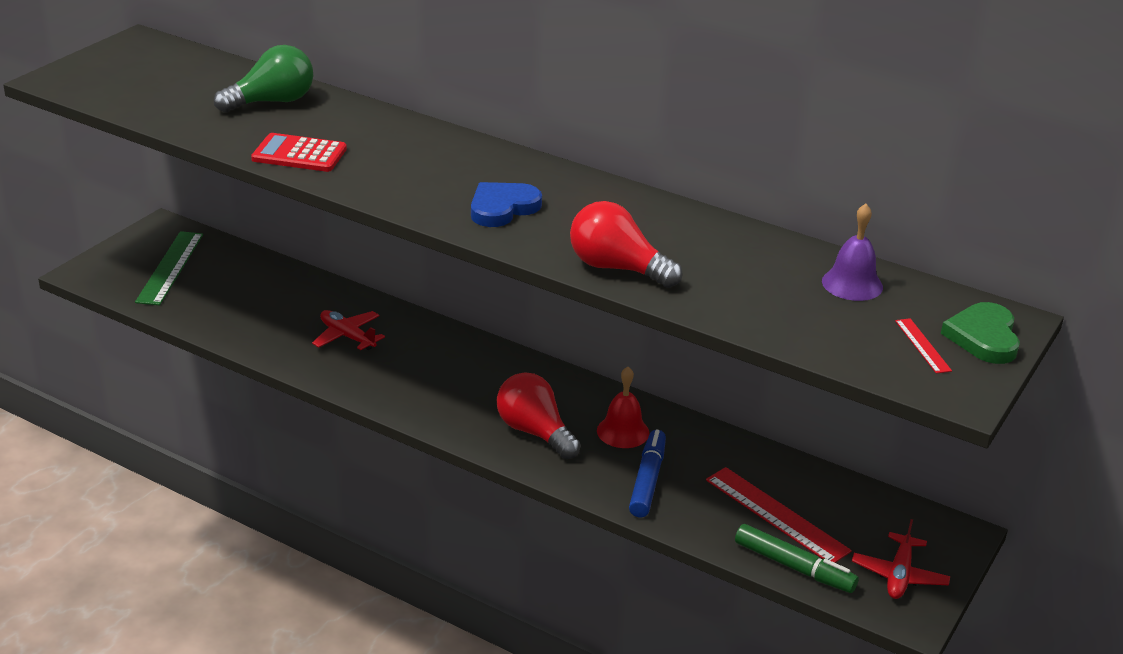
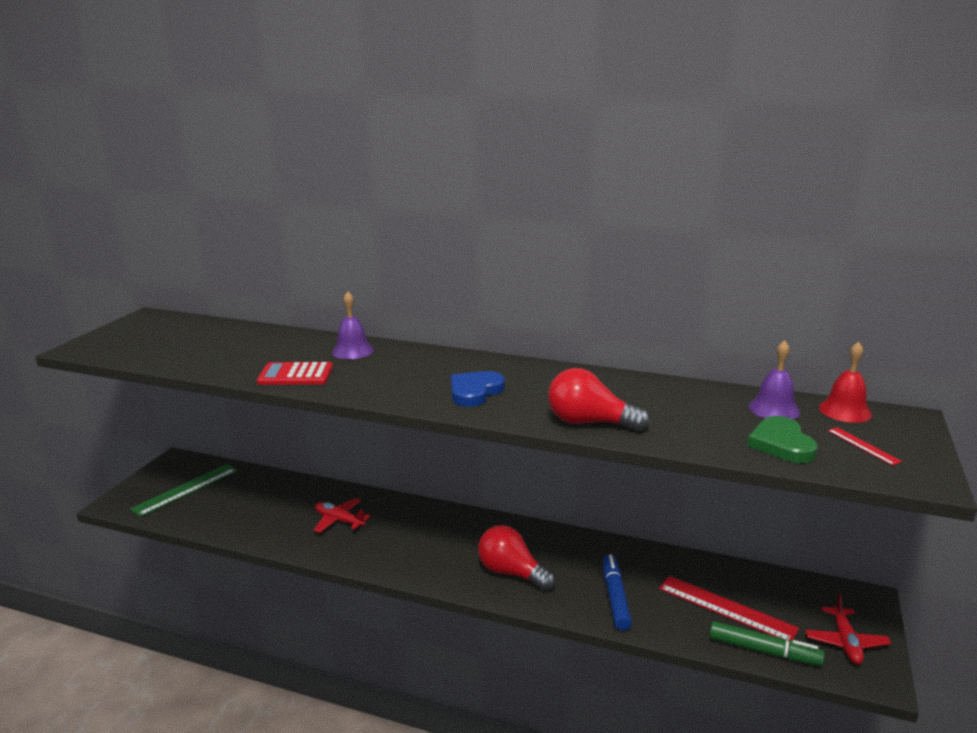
camera: 10 degrees left, 10 degrees down
green ruler [135,231,203,306] -> green ruler turned 45 degrees clockwise [130,464,237,517]
green light bulb [214,45,313,113] -> none
red bell [597,367,649,448] -> red bell moved to [819,342,872,423]
green heart [941,302,1020,364] -> green heart moved to [747,416,818,463]
none -> purple bell [332,292,374,359]

